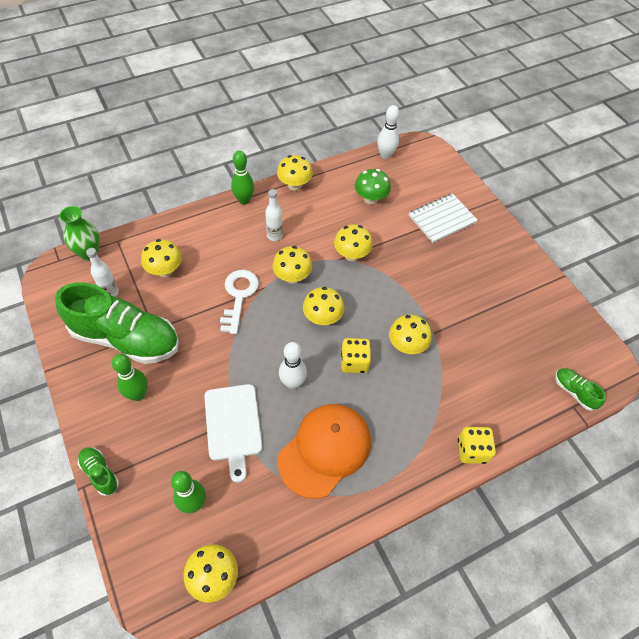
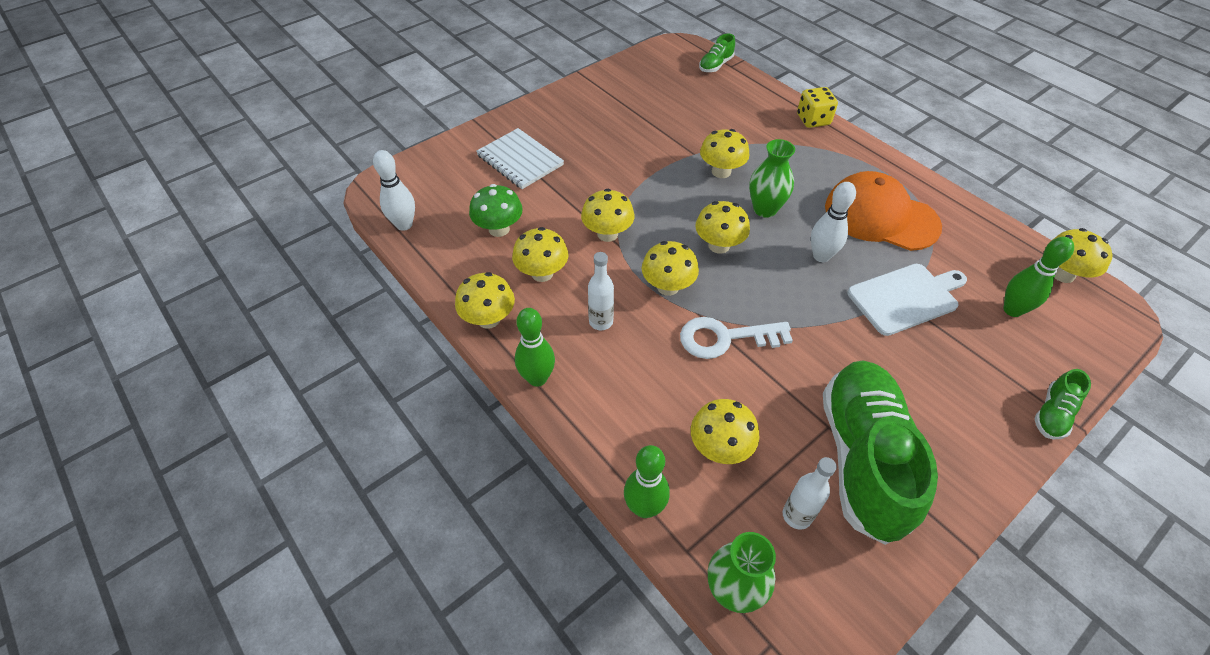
camera: 100 degrees left, 5 degrees down
green bowling pin [112,354,148,401] -> green bowling pin moved to [624,445,670,518]
yellow dice [341,338,371,373] -> green vase [749,139,795,218]
none -> yellow mushroom [512,227,568,282]

